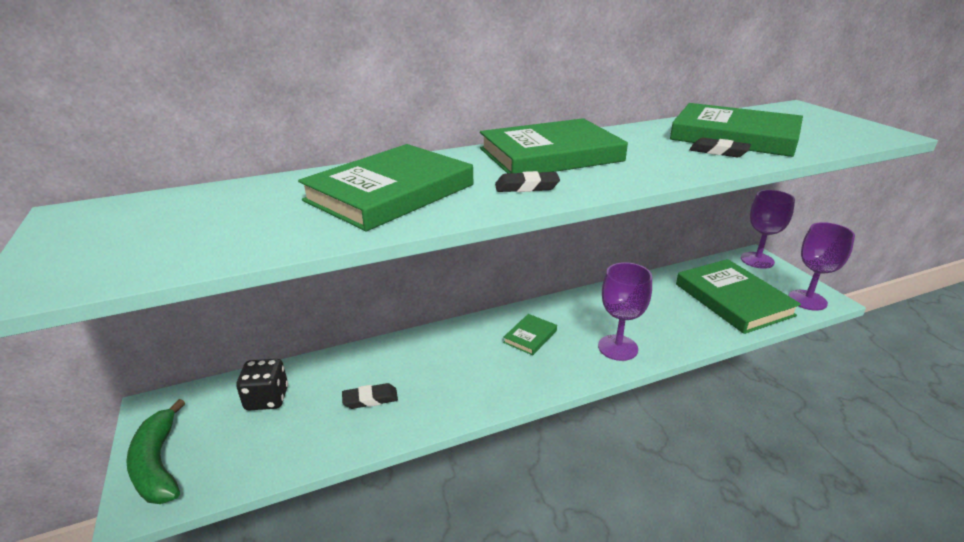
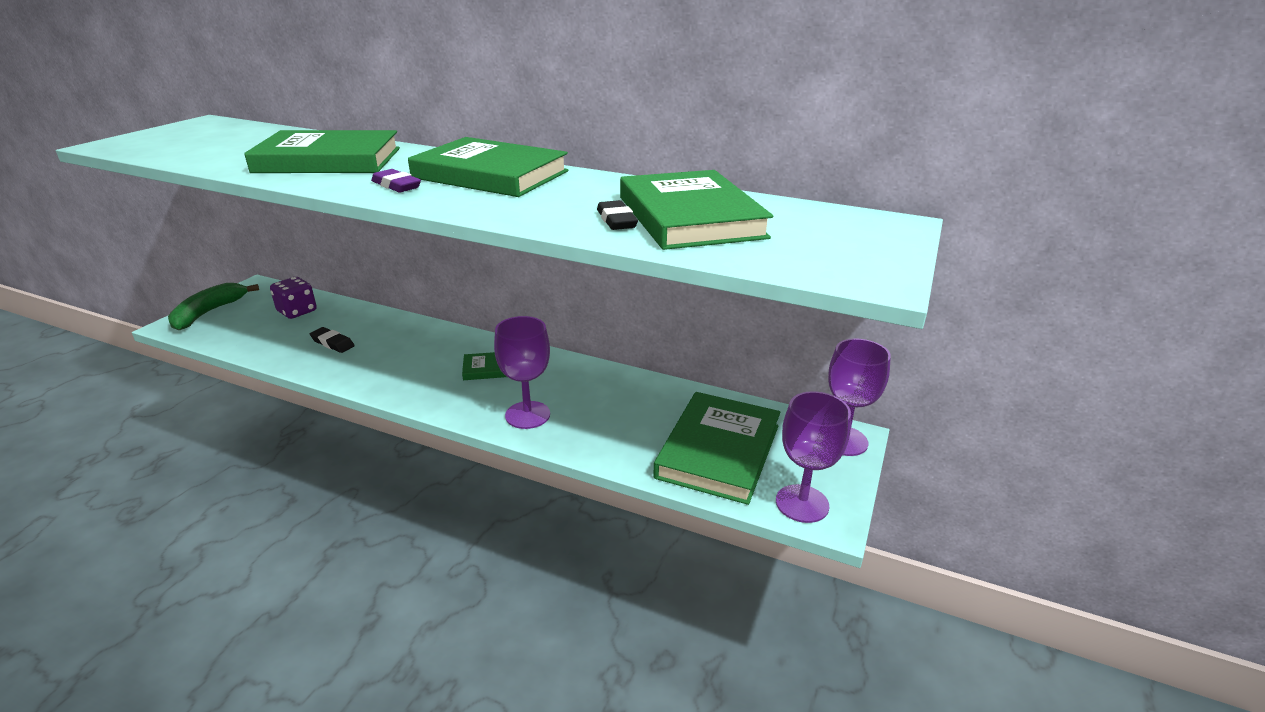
camera: 45 degrees right, 0 degrees up
black dice [236,359,288,410] -> purple dice [270,277,317,319]
black eraser [495,171,560,192] -> purple eraser [371,169,421,192]

